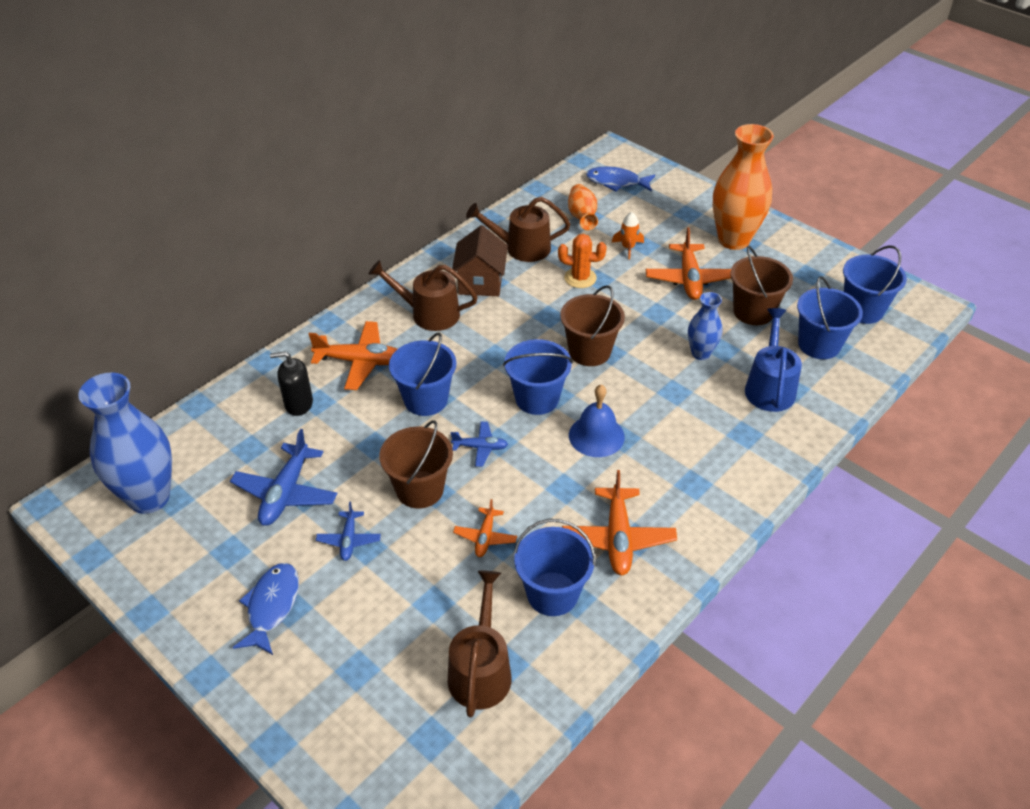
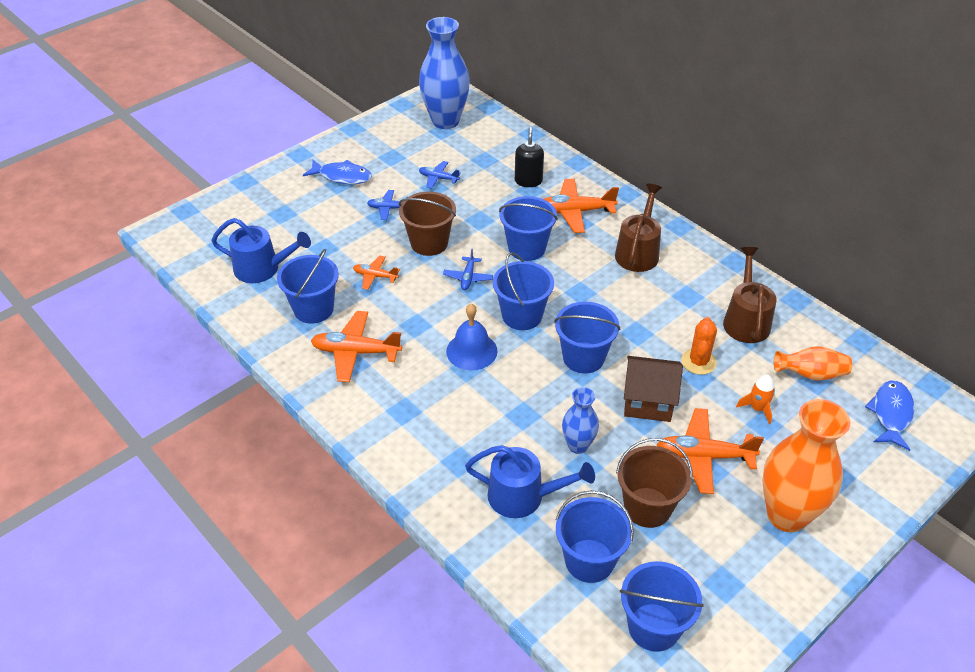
camera: 95 degrees right, 0 degrees up
blue plane [230,429,337,526] -> blue plane [419,161,461,189], size x0.56
orange plane [309,321,397,390] -> orange plane turned 75 degrees clockwise [544,179,619,233]
brown watering can [448,570,511,717] -> blue watering can [211,218,311,283]
brown house [452,225,508,296] -> brown house moved to [624,356,683,422]
brown bucket [560,285,625,366] -> blue bucket [554,302,620,374]

